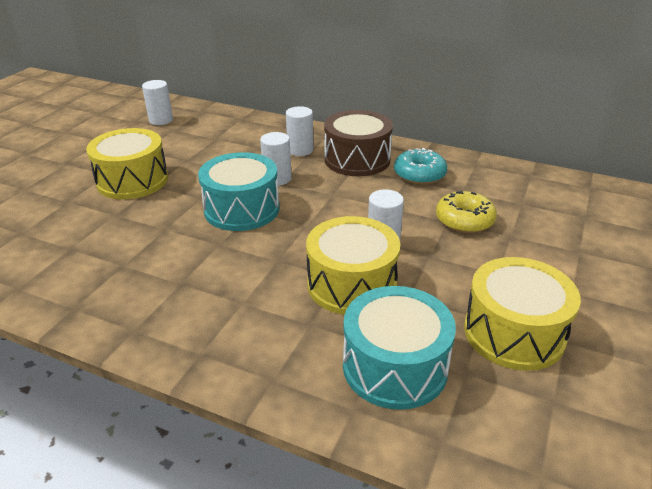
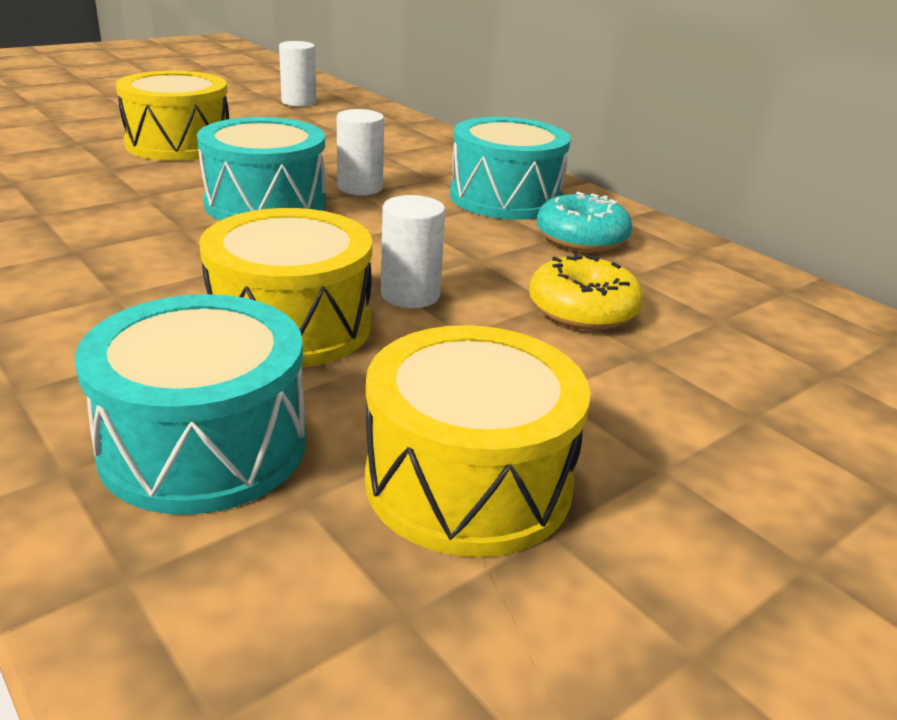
camera: 25 degrees right, 5 degrees down
white cylinder [286,106,313,156] -> none
brown drum [324,110,393,176] -> turquoise drum [450,117,571,220]

